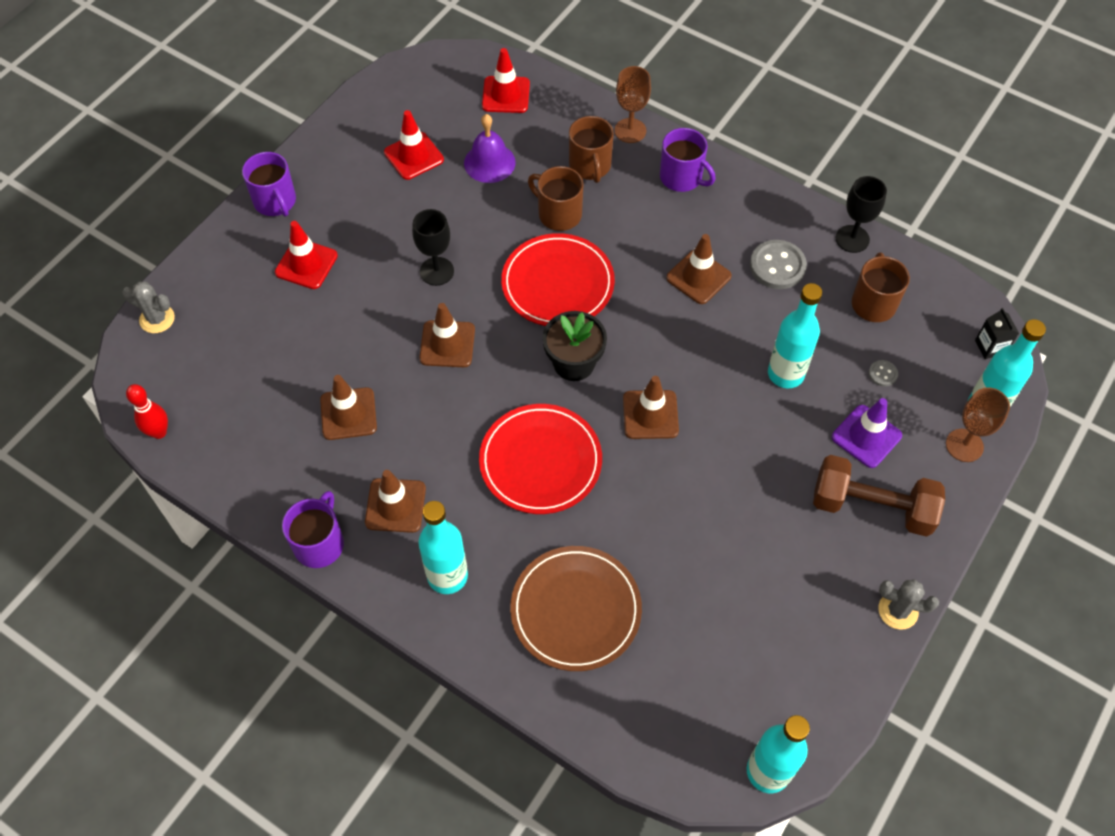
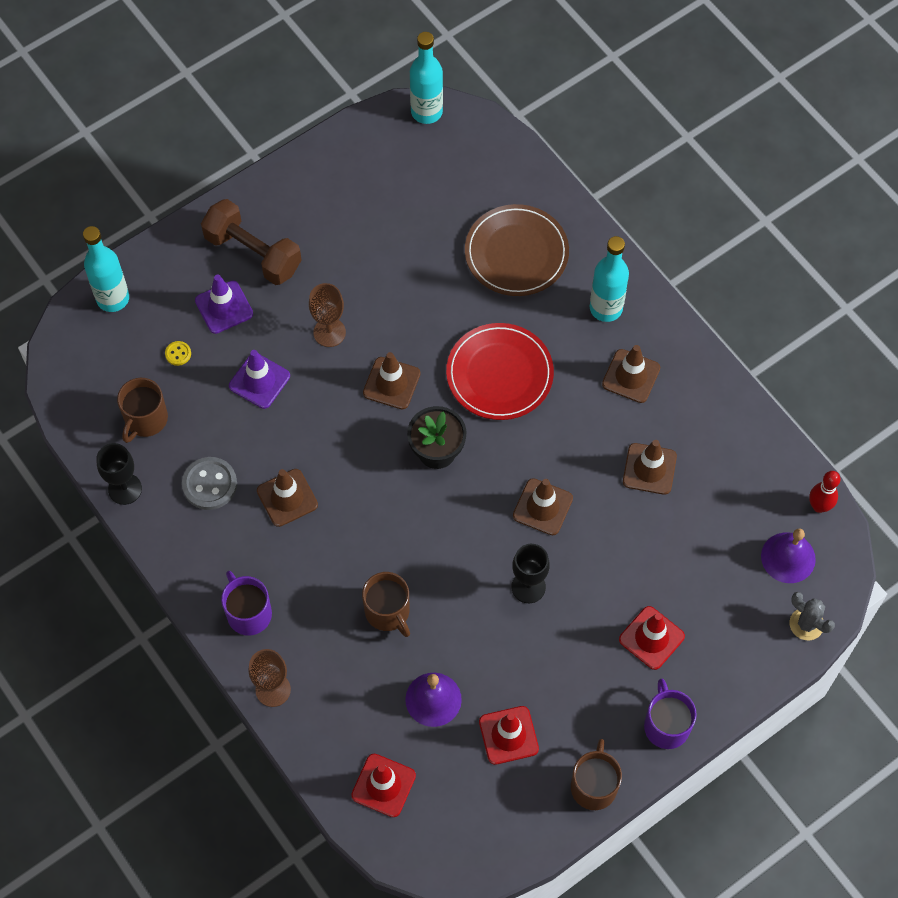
camera: 160 degrees left, 5 degrees up
purple mug [282,491,344,568] -> none
red plate [501,233,615,326] -> none
brown mug [569,116,614,183] -> brown mug moved to [571,739,622,810]
turquoise bottle [768,283,822,388] -> purple traffic cone [229,350,290,409]
grey button [869,360,898,386] -> yellow button [165,341,191,366]
grey cactus [878,579,939,630] -> none
brown goblet [946,387,1010,462] -> brown goblet moved to [309,283,346,347]
black carton [975,308,1019,359] -> none
none -> purple bell [761,528,816,583]

